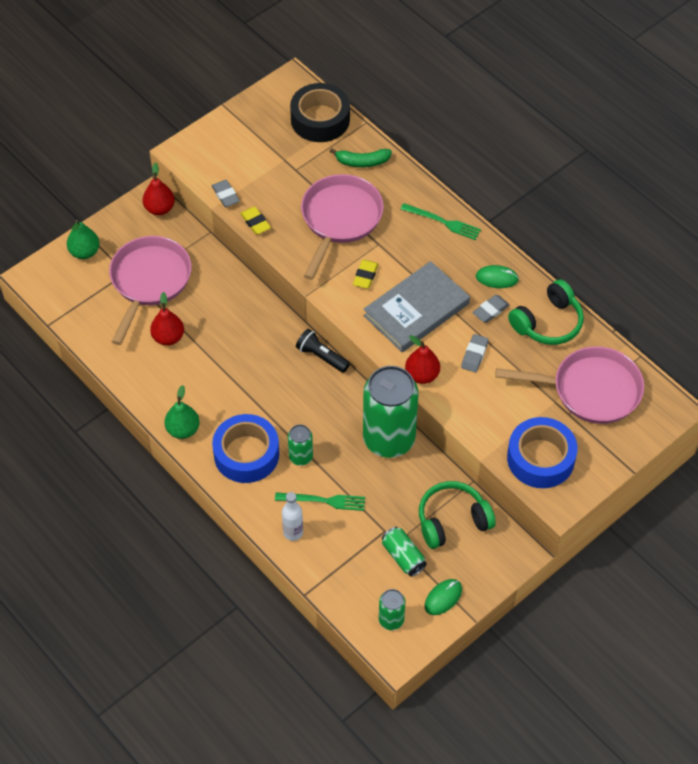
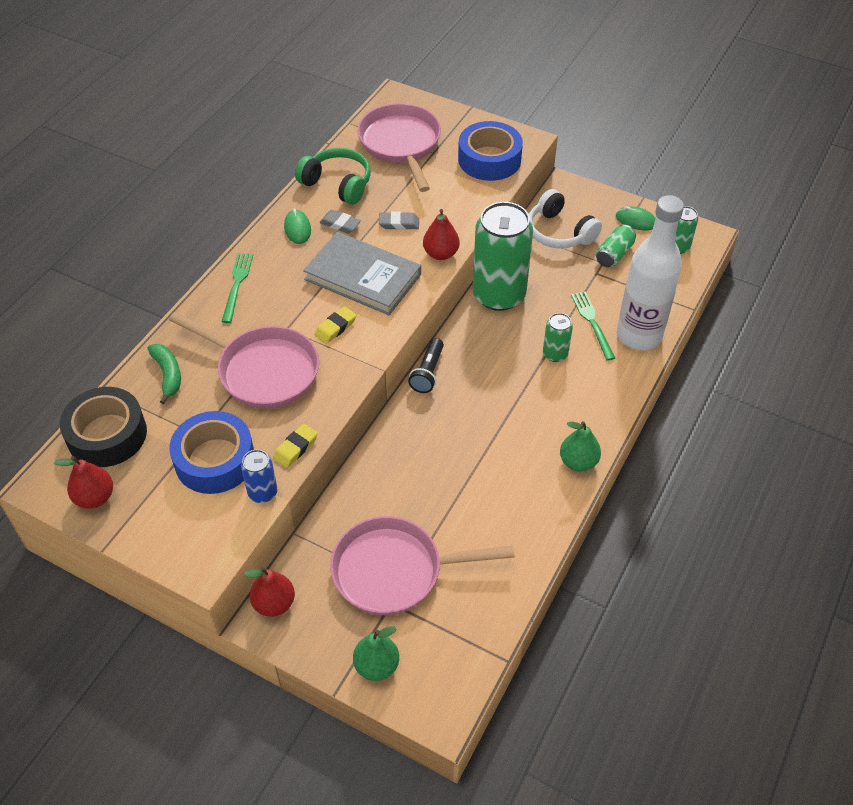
camera: 110 degrees left, 5 degrees down
red pear [150,292,184,346] -> red pear moved to [54,456,113,509]
grey eraser [212,180,240,207] -> blue can [241,449,277,503]
blue tape [212,414,279,483] -> blue tape moved to [169,411,254,494]
white bottle [282,492,303,541] -> white bottle [617,195,684,350], size x2.26
pink pan [301,174,384,280] -> pink pan turned 150 degrees counterclockwise [169,312,319,409]
yellow eraser [353,260,378,289] -> yellow eraser turned 45 degrees counterclockwise [314,306,356,344]
green headphones [419,481,496,549] -> white headphones [529,189,602,248]

